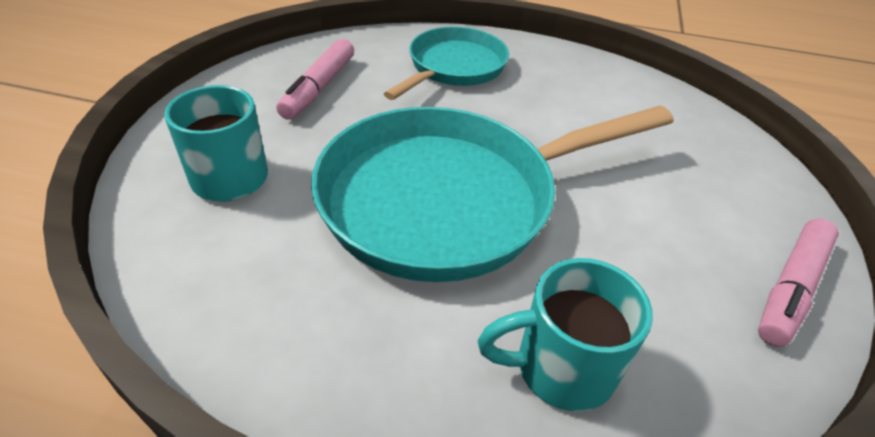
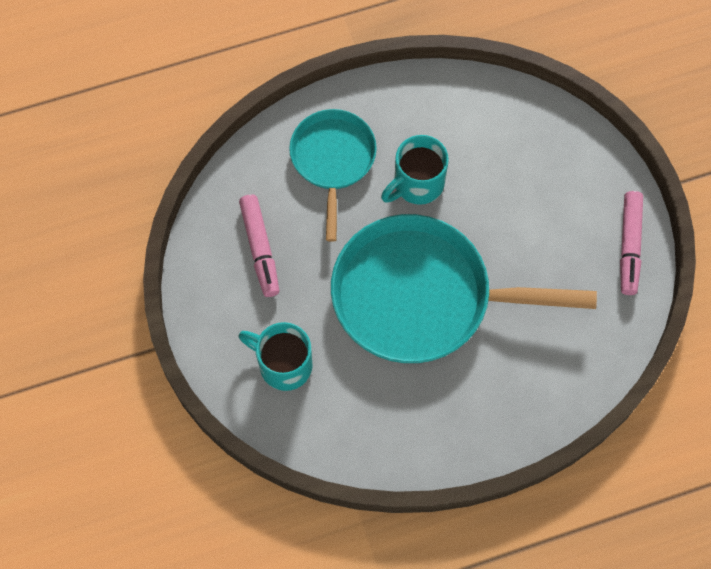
camera: 30 degrees left, 25 degrees up
turquoise pan [311,106,674,282] -> turquoise pan turned 60 degrees clockwise [331,214,597,363]
turquoise mug [478,258,653,412] -> turquoise mug moved to [381,135,449,205]

